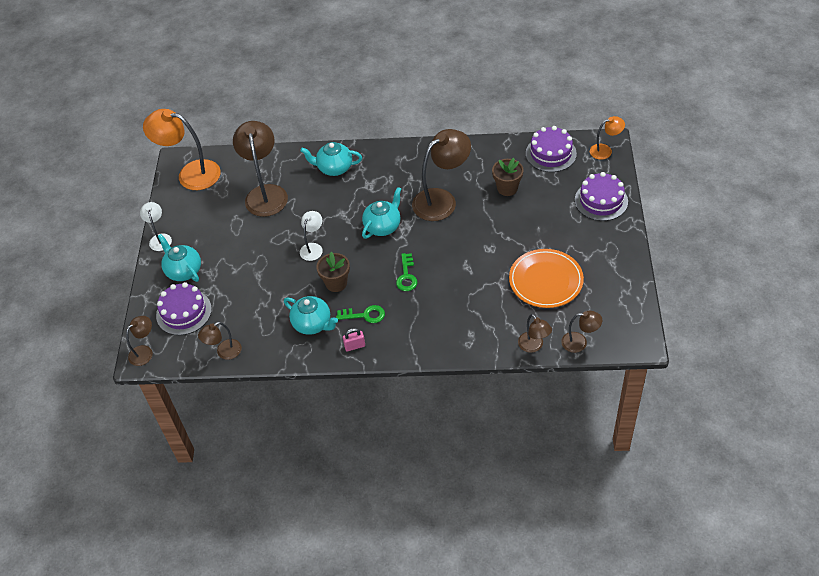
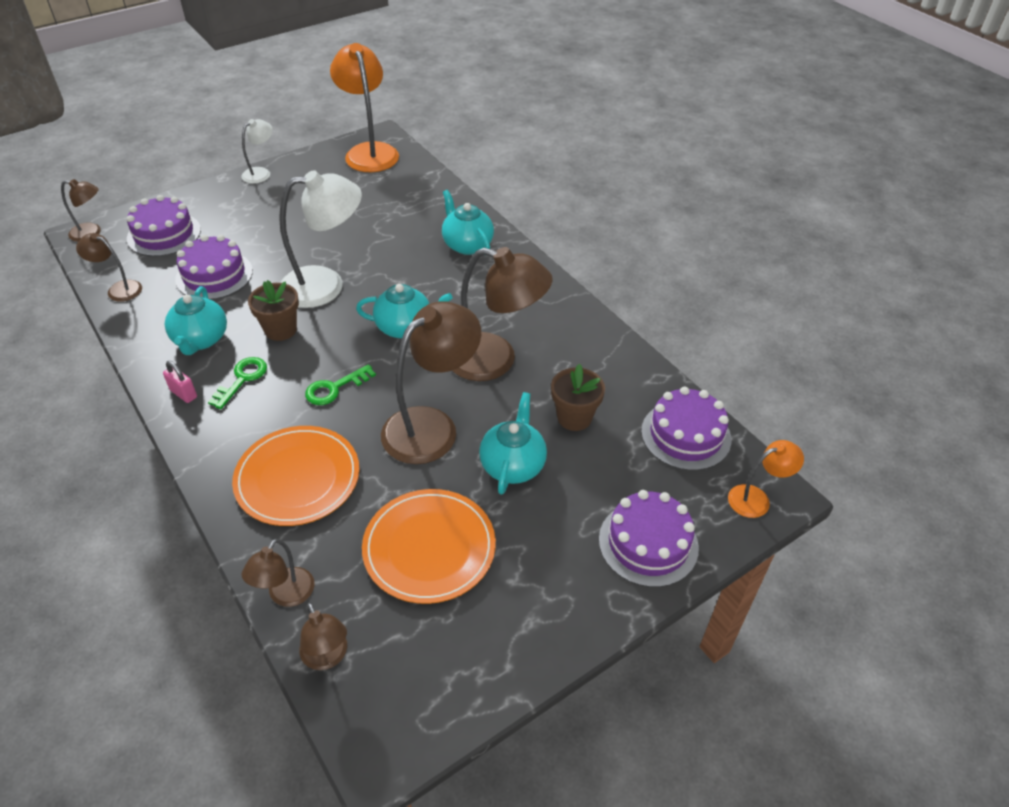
camera: 50 degrees right, 5 degrees down
turquoise teapot [158,234,201,282] -> turquoise teapot moved to [479,392,547,495]
brown lamp [233,121,288,217] -> brown lamp moved to [381,301,481,464]
white lamp [300,211,323,261] -> white lamp [279,170,362,308], size x1.95
green key [336,305,385,323] -> green key turned 120 degrees counterclockwise [208,357,267,409]
orange lamp [590,116,625,160] -> orange lamp turned 60 degrees counterclockwise [728,440,804,518]
none -> purple cake [175,235,253,300]
none -> orange plate [232,426,359,526]

